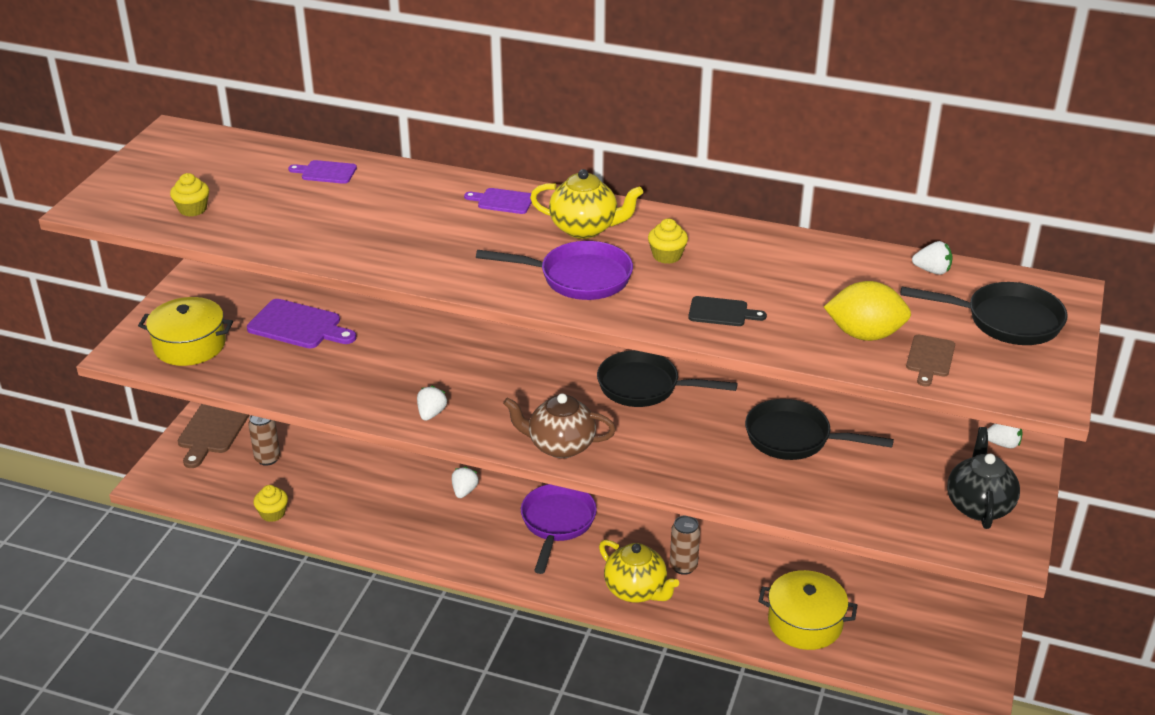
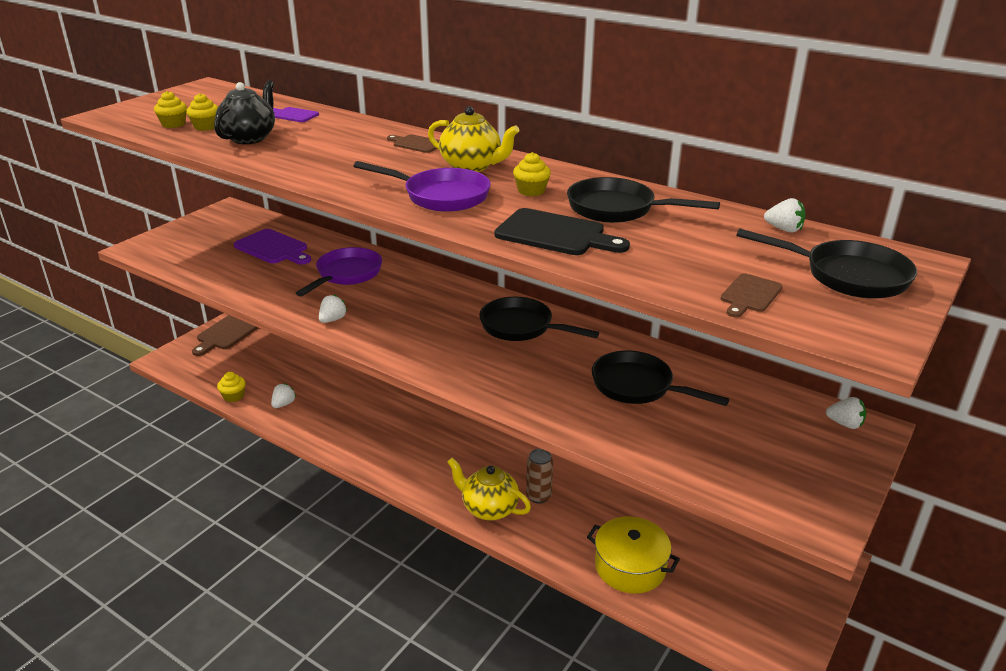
camera: 15 degrees right, 5 degrees down
yellow pot [138,297,233,366] -> none
brown can [248,415,280,466] -> none
white strawberry [452,467,479,498] -> white strawberry moved to [271,383,296,408]
purple cutting board [464,188,532,214] -> brown cutting board [387,134,439,153]
brown teapot [503,393,616,458] -> none
purple pan [521,484,597,574] -> purple pan moved to [296,247,382,297]
yellow teapot [599,540,679,603] -> yellow teapot turned 150 degrees clockwise [448,458,531,521]
black cutting board [688,296,767,326] -> black cutting board [495,208,630,255], size x1.75
yellow lemon [824,281,911,341] -> none
black teapot [947,427,1020,529] -> black teapot moved to [214,80,275,144]
none -> yellow cupcake [186,93,218,131]
none -> black pan [567,177,720,223]

